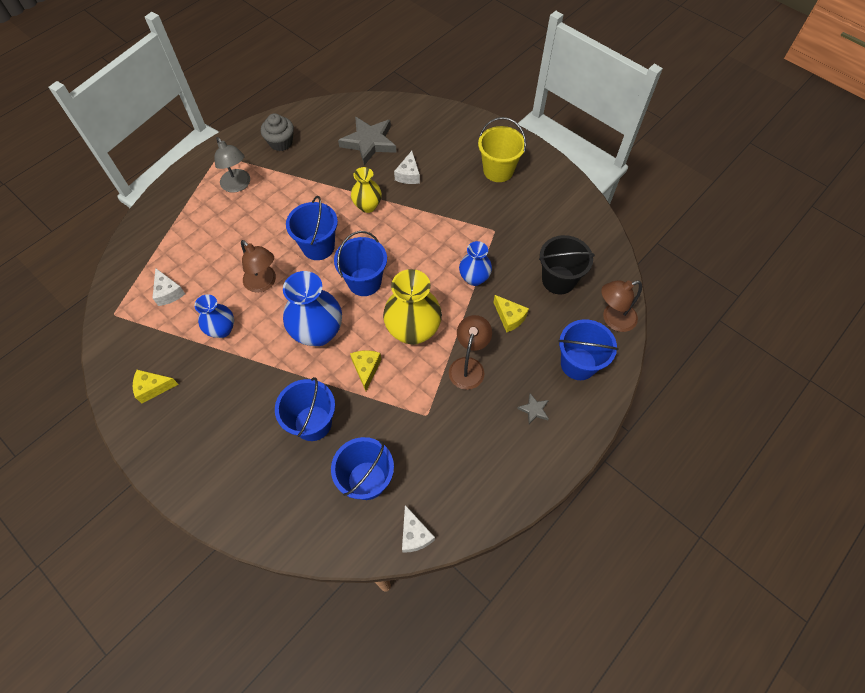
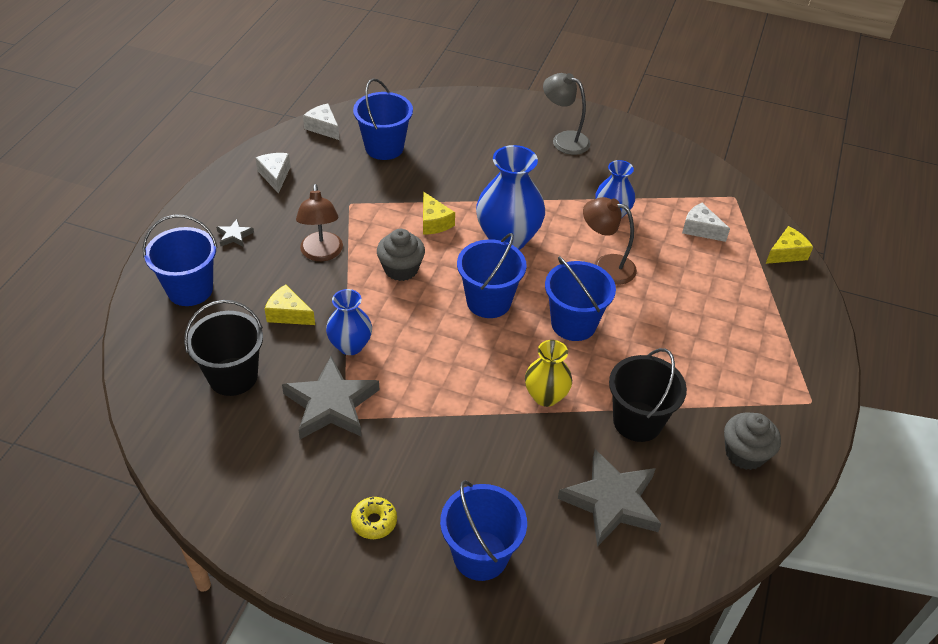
camera: 155 degrees right, 15 degrees down
yellow cheese [133,370,179,403] -> yellow cheese moved to [766,226,813,264]
grey lamp [214,137,250,193] -> grey lamp moved to [543,73,590,155]
blue bucket [275,377,335,441] -> blue bucket moved to [440,480,527,581]
yellow vase [383,269,442,345] -> grey cupcake [377,229,425,281]
white cheese [394,151,420,184] -> white cheese moved to [255,153,291,194]
yellow bucket [478,117,526,182] -> yellow donut [351,497,397,539]
brown lamp [601,280,642,332] -> none
none -> grey star [282,356,379,439]
none -> black bucket [609,348,687,442]

